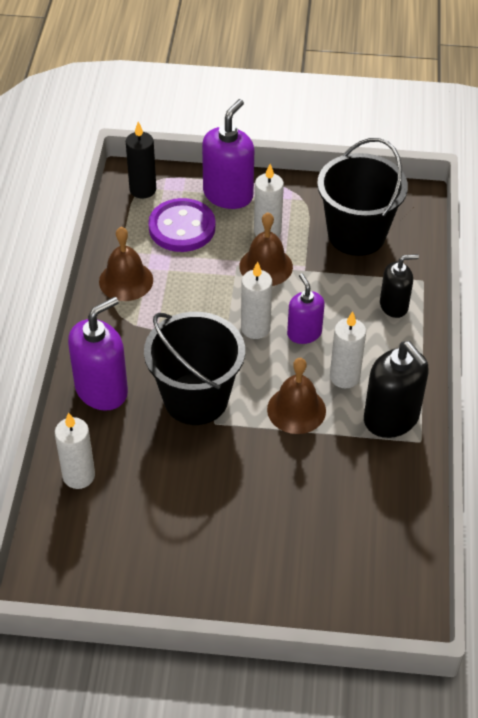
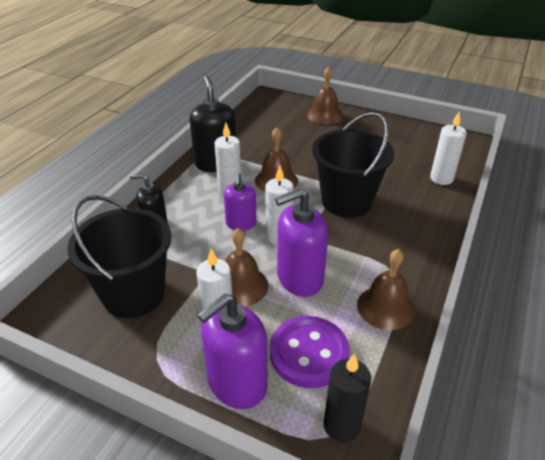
camera: 160 degrees left, 10 degrees down
purple soap dispenser [68,296,128,411] -> purple soap dispenser moved to [275,188,328,297]
none -> brown bell [307,66,343,125]

